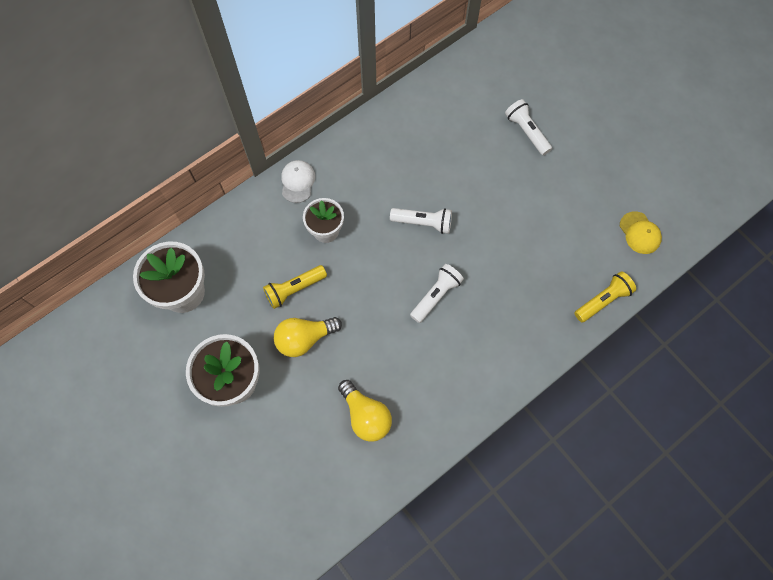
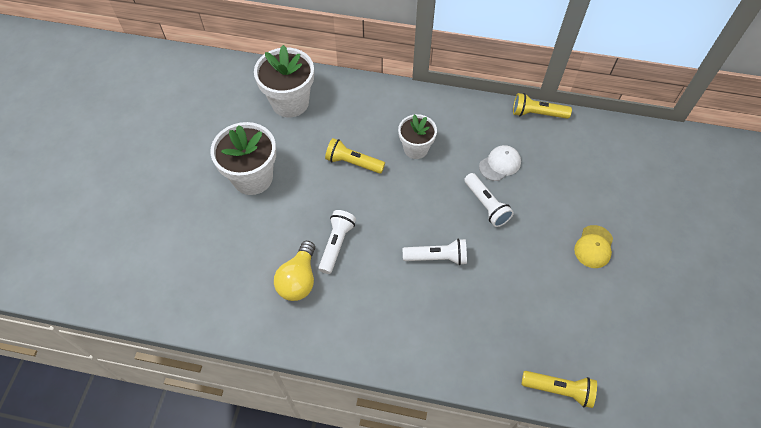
camera: 50 degrees right, 10 degrees down
yellow light bulb [274,317,342,357] -> none
white cap [281,160,315,203] -> white cap moved to [479,145,521,181]
white flashlight [505,99,552,155] -> white flashlight moved to [318,210,356,274]
yellow cap [620,211,662,254] -> yellow cap moved to [574,225,613,268]
none -> yellow flashlight [513,93,572,119]

